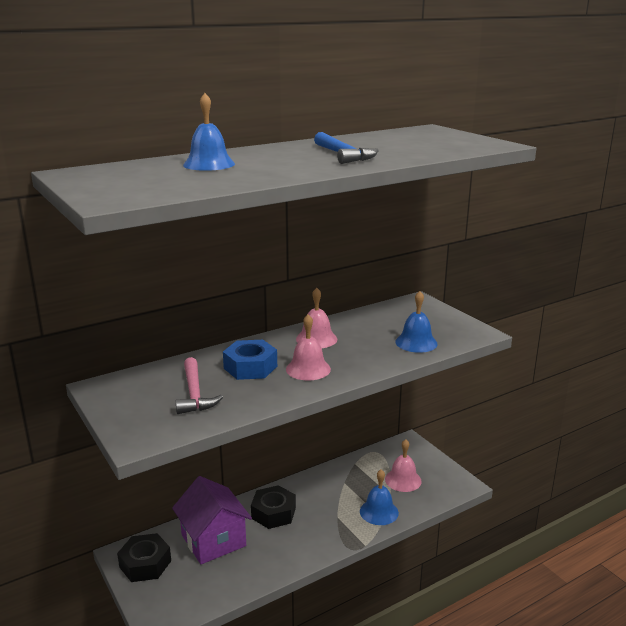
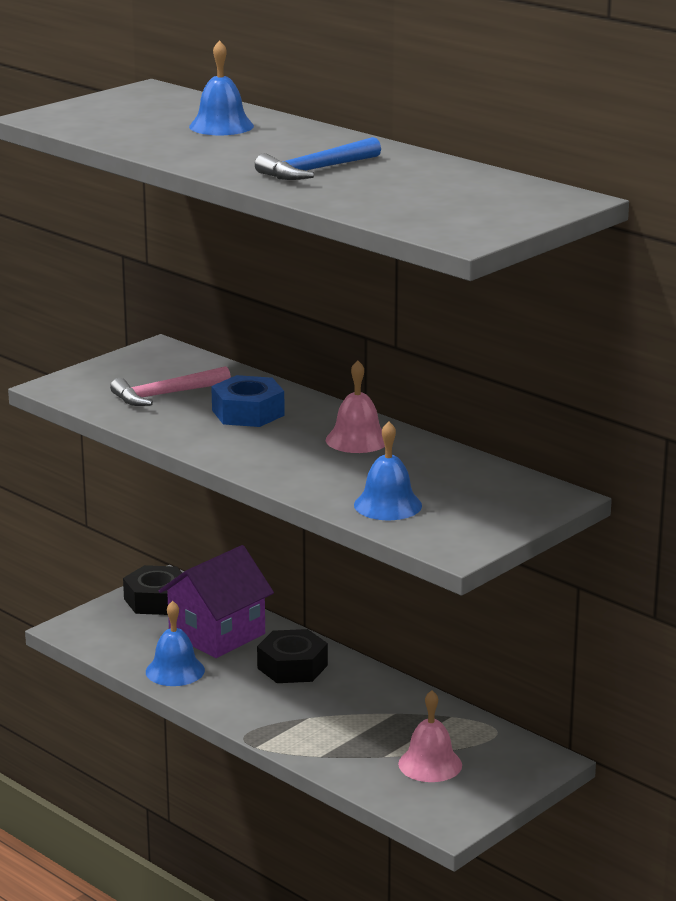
camera: 75 degrees right, 0 degrees up
pink bell [286,314,331,380] -> none
blue bell [360,469,399,525] -> blue bell moved to [146,601,205,686]

